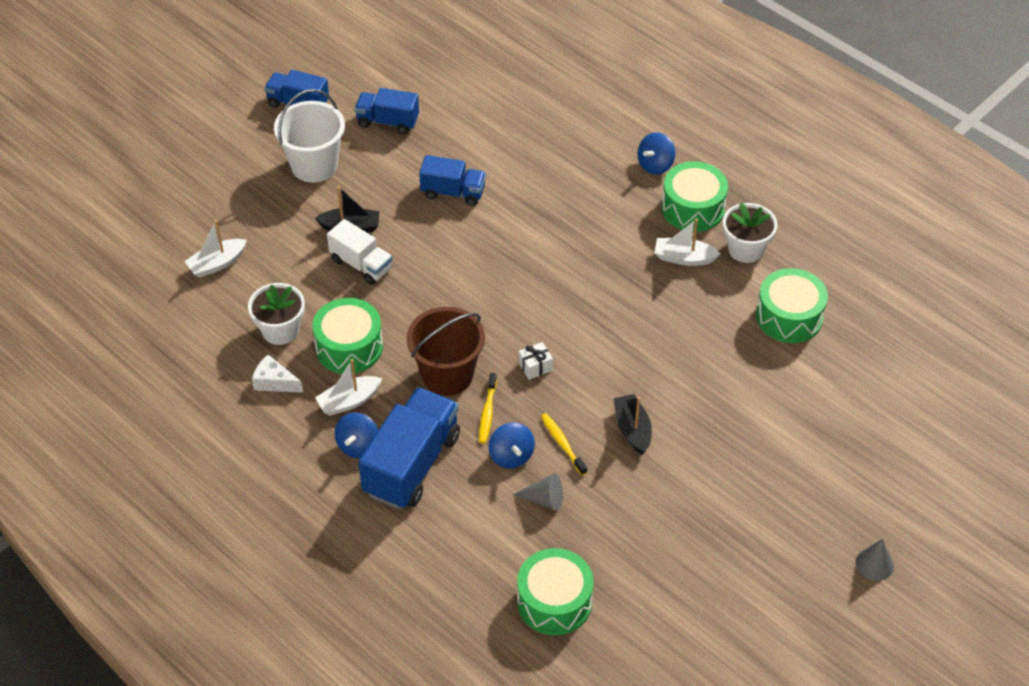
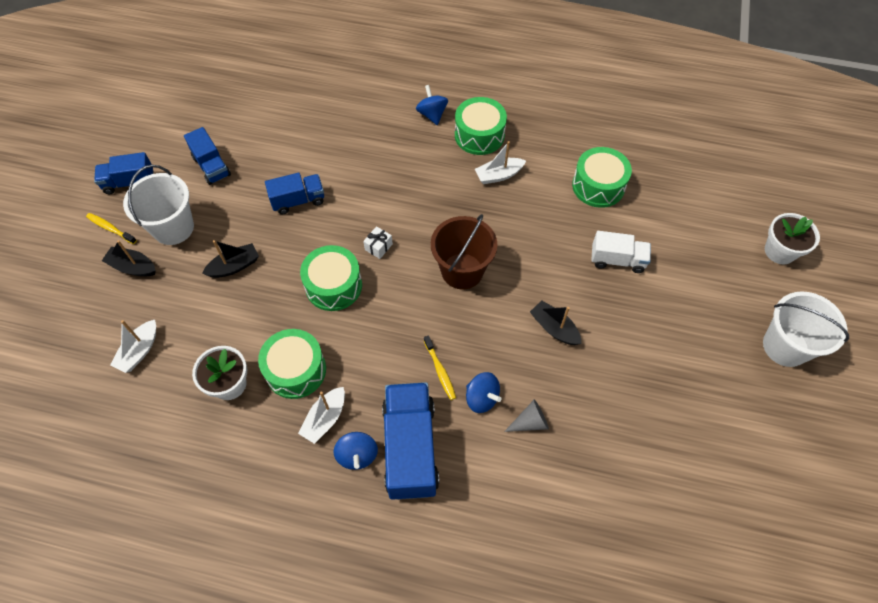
camera: 30 degrees left, 10 degrees up
white cheese [252,355,303,393] -> none
white truck [327,219,393,285] -> white truck moved to [591,231,651,273]
blue truck [355,88,419,134] -> blue truck turned 105 degrees counterclockwise [184,127,231,185]
brown bucket [407,307,485,396] -> brown bucket moved to [431,214,497,290]
green drum [517,548,594,635] -> green drum moved to [300,245,362,311]
white gift [519,342,553,380] -> white gift moved to [363,226,393,259]
yellow toothbrush [541,413,587,476] -> yellow toothbrush moved to [86,213,137,244]
blue spinning top [638,132,675,175] -> blue spinning top turned 150 degrees clockwise [416,85,448,125]
white flower pot [723,202,777,263] -> white flower pot moved to [765,213,820,264]
grey cone [856,539,894,581] -> white bucket [763,291,849,367]
none -> black boat [102,240,156,276]

